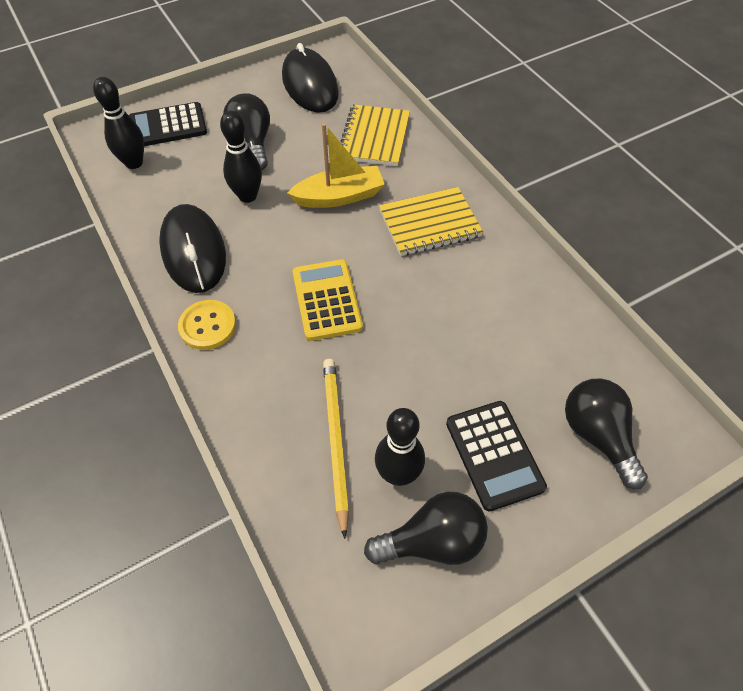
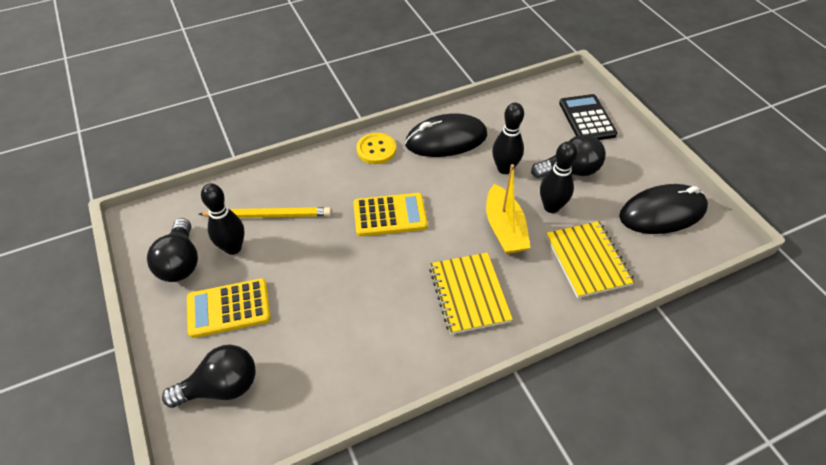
camera: 95 degrees right, 5 degrees down
black bowling pin [93,77,144,169] -> black bowling pin moved to [540,141,577,213]
yellow notebook [341,104,410,166] -> yellow notebook turned 60 degrees clockwise [546,221,635,298]
black calculator [446,401,547,511] -> yellow calculator [187,278,271,338]

